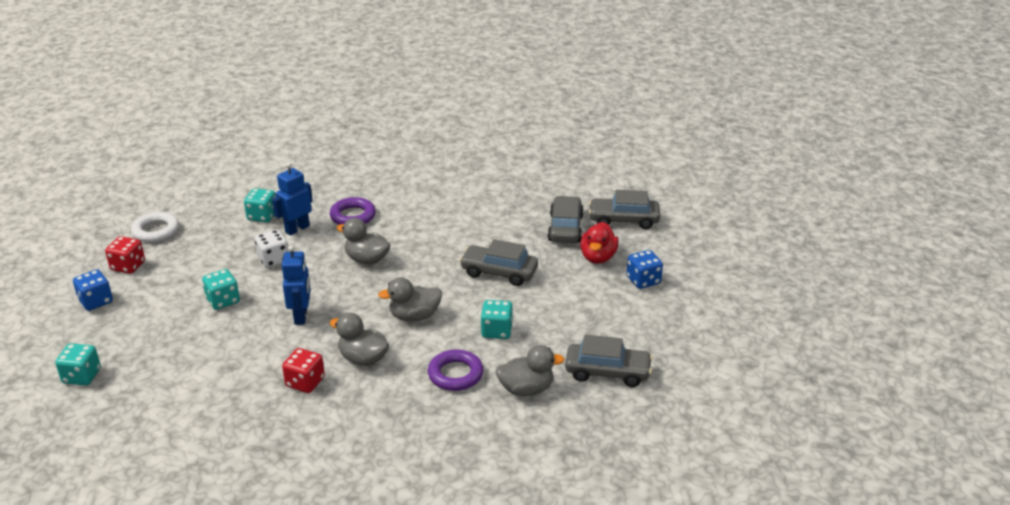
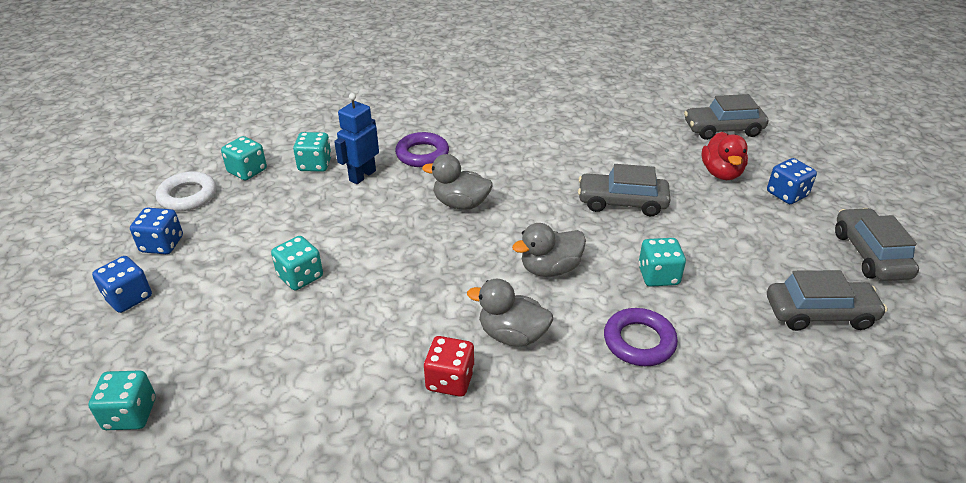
camera: 10 degrees left, 5 degrees up
red dice [105,236,145,274] -> blue dice [130,207,183,254]
white dice [255,229,289,268] -> none
blue robot [282,245,311,325] -> none
grey duck [495,345,565,396] -> none
grey car [548,196,584,243] -> grey car moved to [835,208,919,281]
none -> turquoise dice [221,136,267,180]

